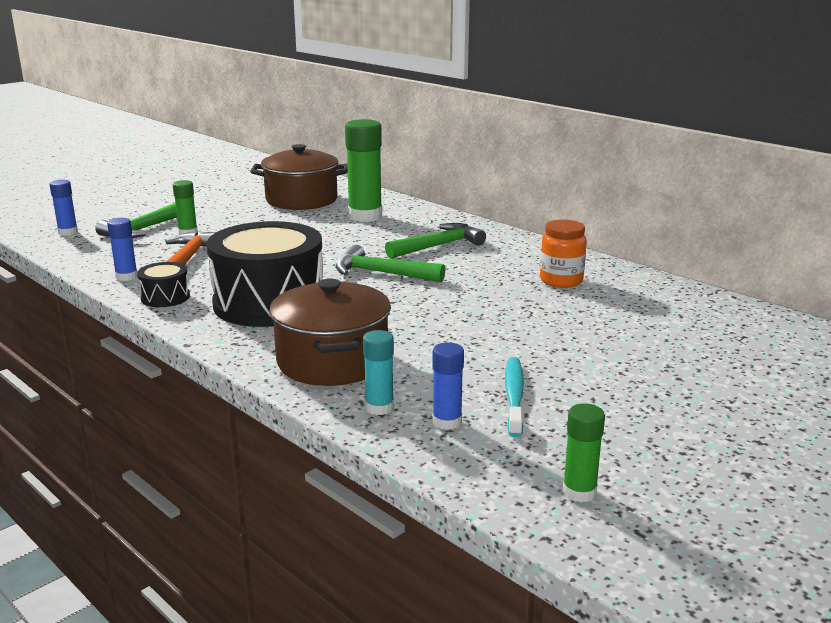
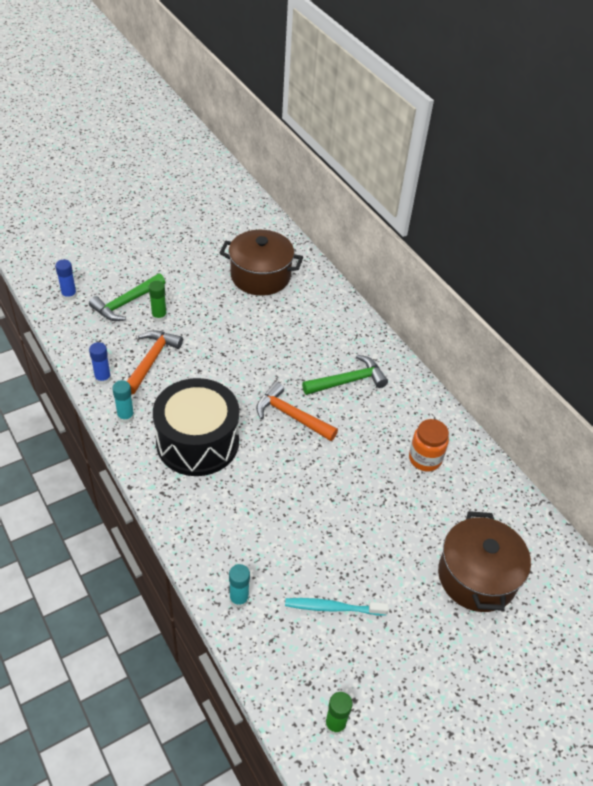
camera: 10 degrees right, 25 degrees up
black drum [137,262,190,307] -> turquoise glue stick [112,380,134,423]
brown pot [269,279,391,386] -> brown pot moved to [438,511,531,612]
green hammer [336,245,445,282] -> orange hammer [256,382,338,441]
green glue stick [345,119,382,222] -> none
blue glue stick [432,342,464,430] -> none
turquoise toothbrush [505,357,524,437] -> turquoise toothbrush turned 105 degrees counterclockwise [285,598,388,616]

